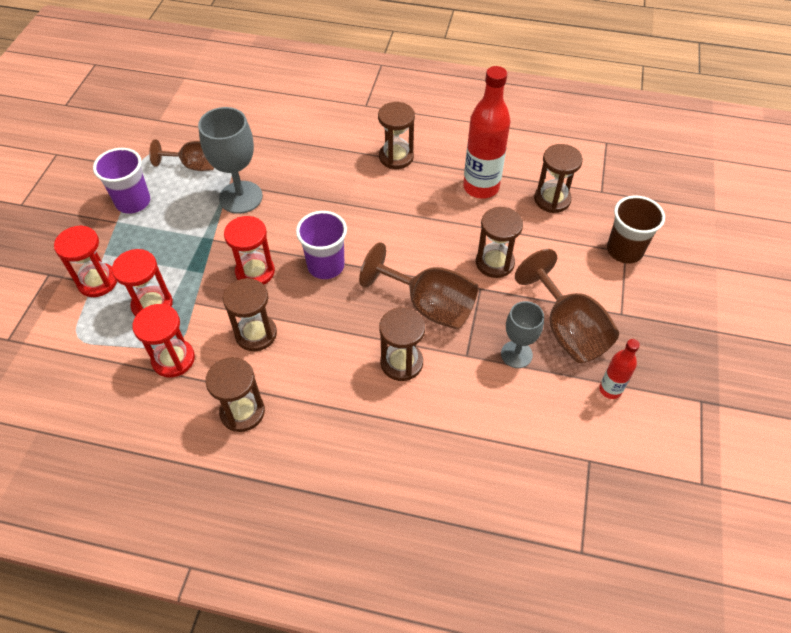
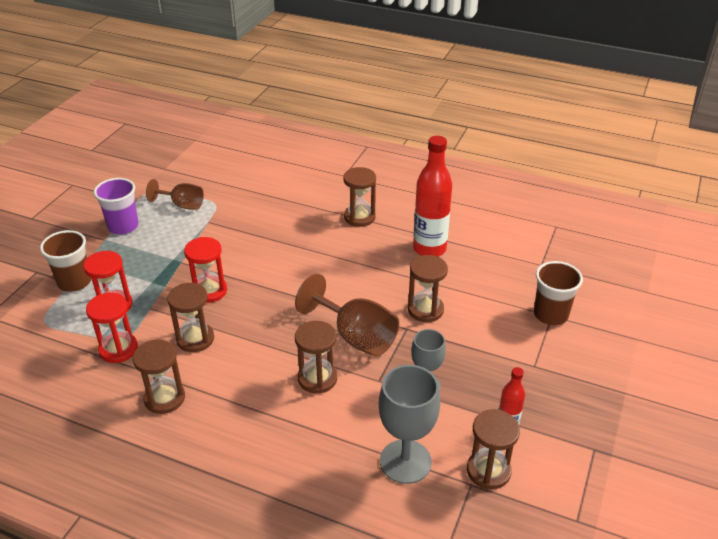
camera: 10 degrees right, 15 degrees down
red hourglass [54,225,117,297] -> brown cup [40,230,91,292]
grey goblet [198,107,263,214] -> grey goblet moved to [379,365,440,484]
purple cup [296,211,347,279] -> none
brown goblet [515,249,619,363] -> none
brown hourglass [534,144,583,213] -> brown hourglass moved to [467,409,520,489]

